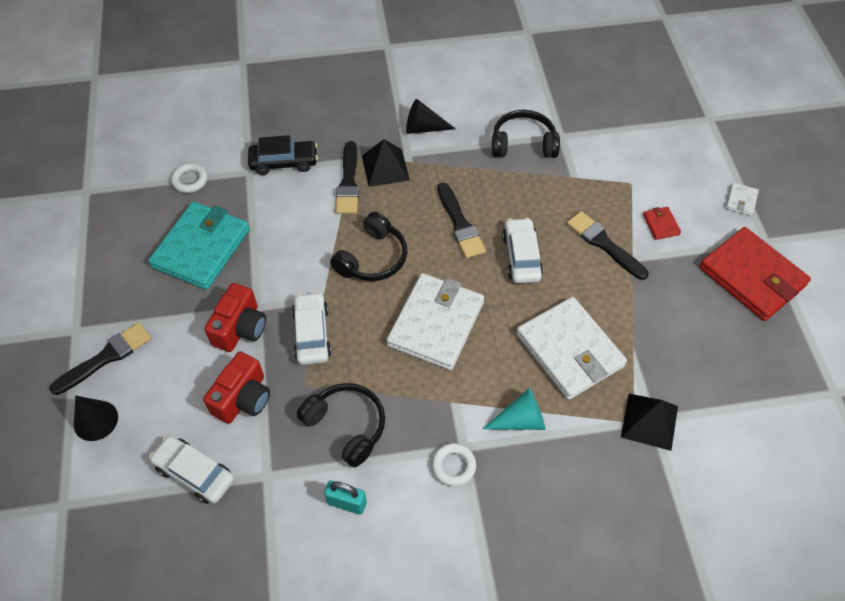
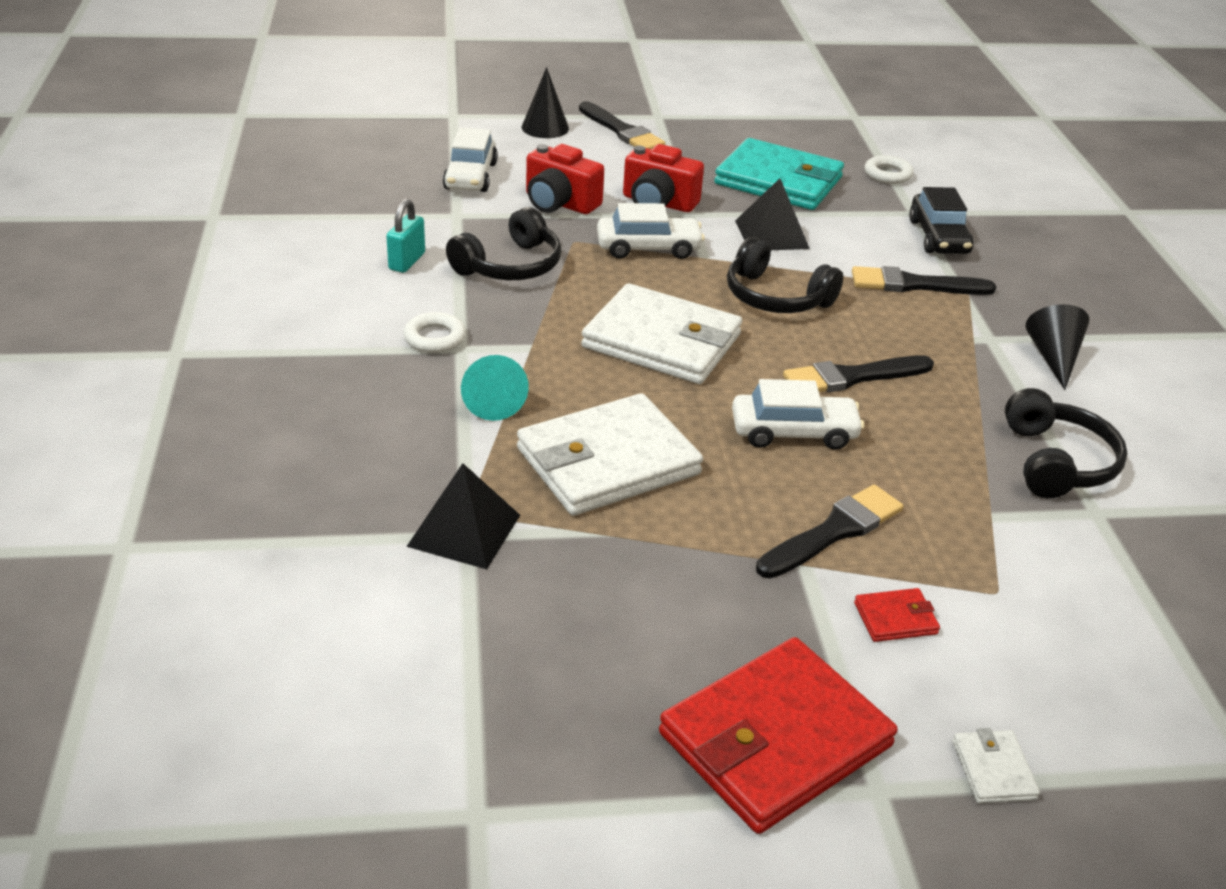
camera: 90 degrees right, 20 degrees down
white car [149,435,234,504] -> white car turned 150 degrees clockwise [443,127,498,192]
black pyramid [362,139,410,187] -> black pyramid moved to [735,178,810,250]
white wallet [726,182,759,216] -> white wallet turned 60 degrees clockwise [953,728,1040,804]

